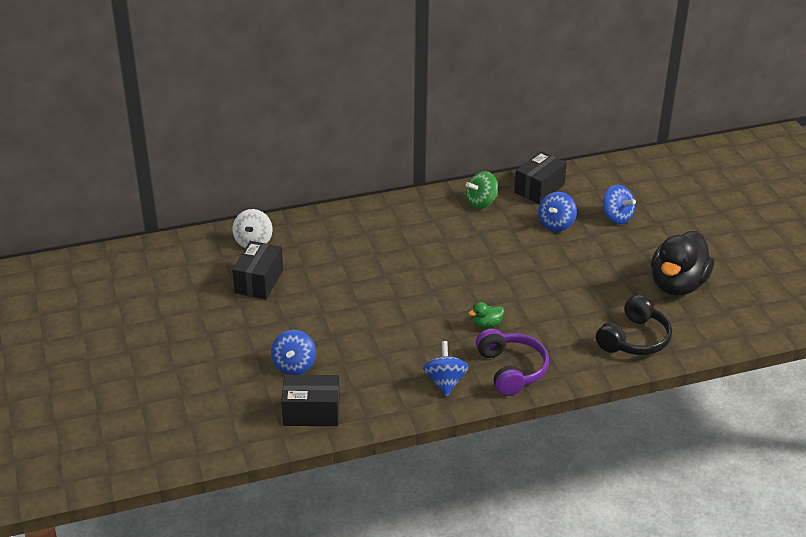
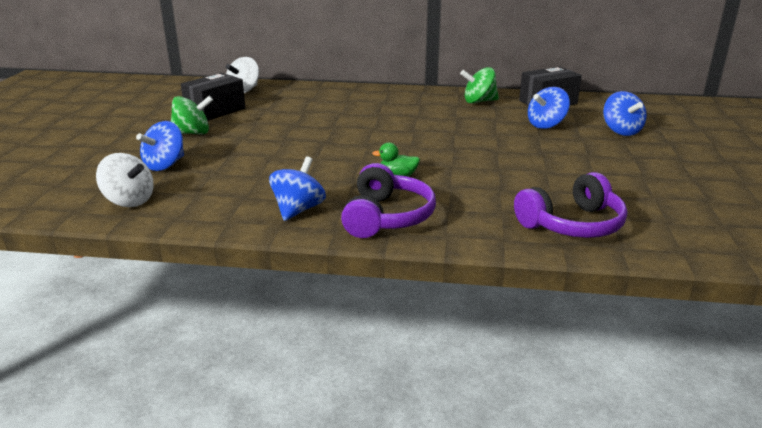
camera: 25 degrees right, 10 degrees down
black box [281,375,340,426] -> white spinning top [96,153,154,207]
black headphones [596,295,672,355] -> purple headphones [514,172,627,238]
black duck [651,231,714,296] -> none
none -> green spinning top [171,96,213,134]

